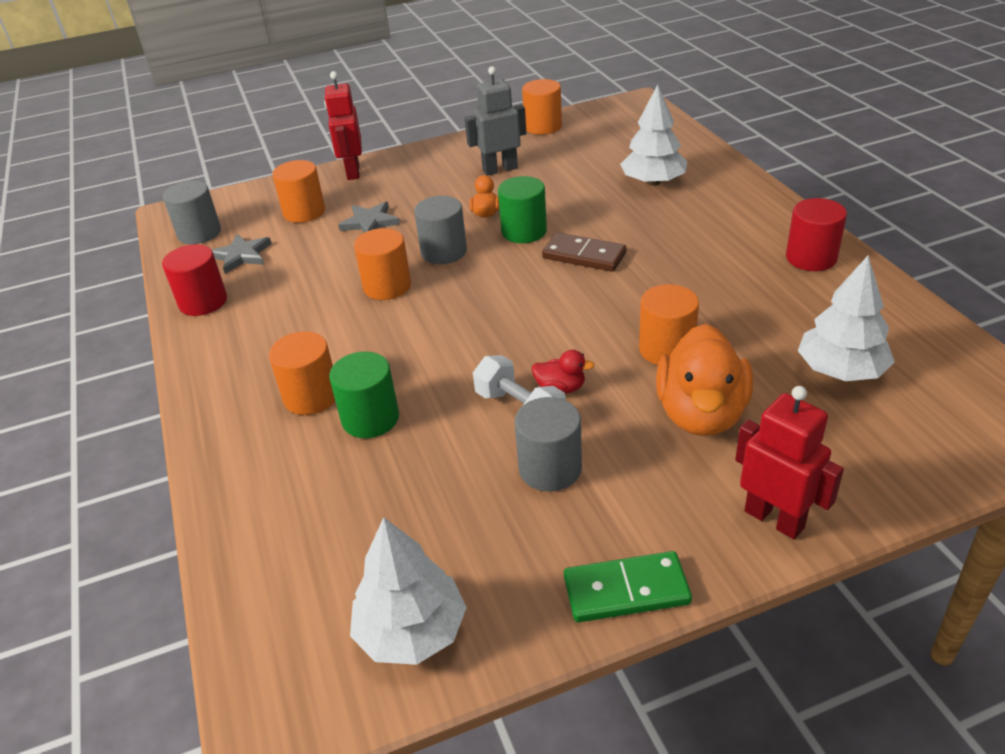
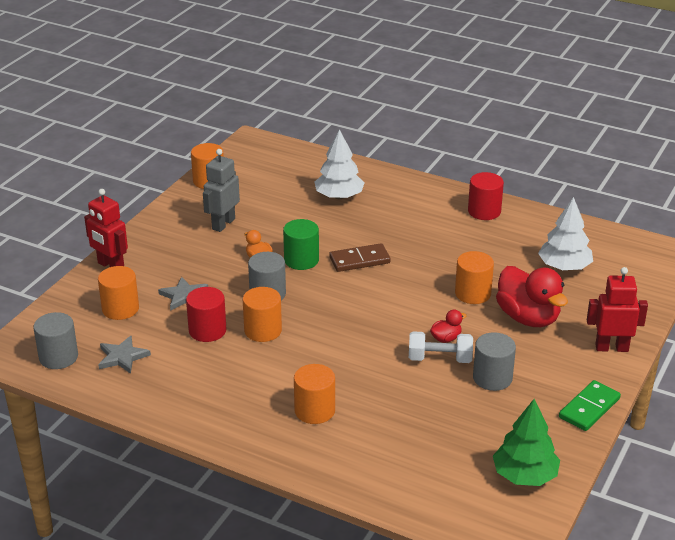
camera: 45 degrees left, 5 degrees down
red cylinder [162,244,227,316] -> red cylinder moved to [186,287,227,342]
green cylinder [329,351,399,438] -> none
white tree [350,517,467,665] -> green tree [493,399,560,486]
orange duck [656,324,753,436] -> red duck [496,266,568,327]

